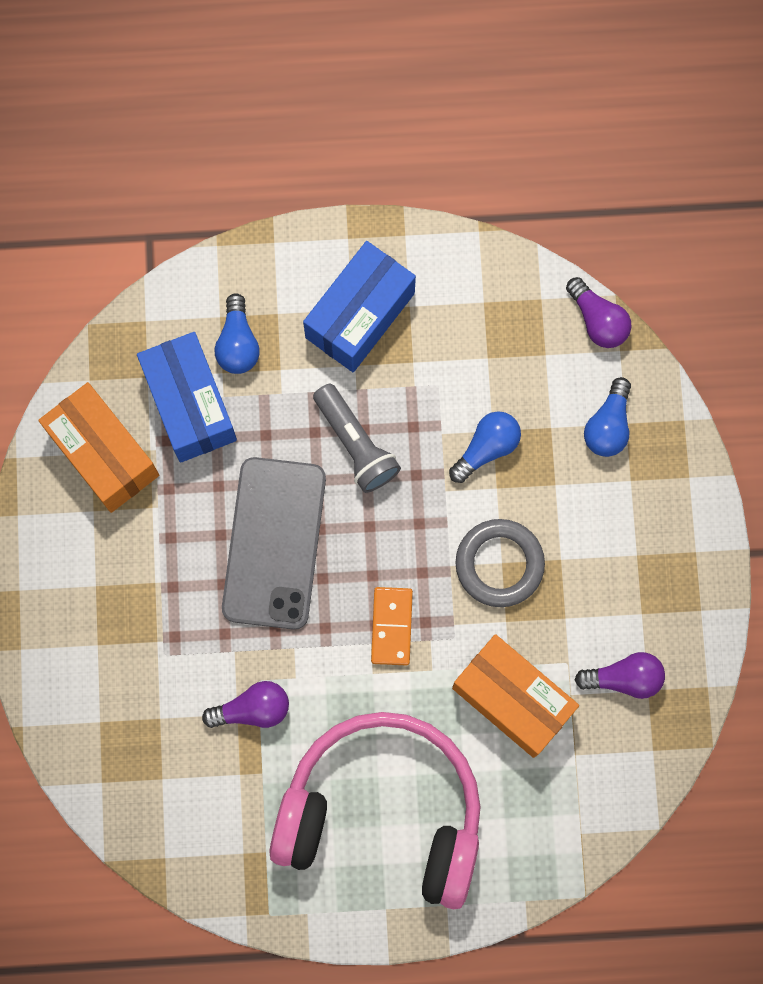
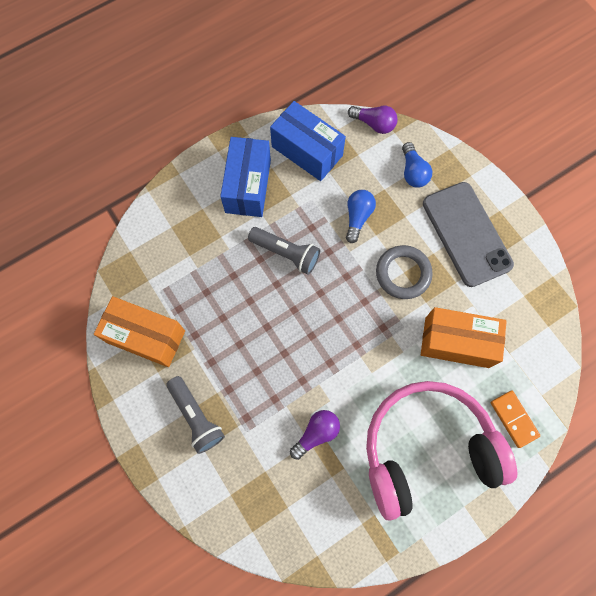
camera: 30 degrees left, 5 degrees down
blue box [137,332,237,463] -> blue box moved to [270,101,346,181]
blue light bulb [215,293,260,374] -> none
grey phone [222,457,326,630] -> grey phone moved to [423,182,514,287]
orange domino [371,587,413,666] -> orange domino moved to [491,391,540,448]
purple light bulb [575,652,665,699] -> none
none -> grey flashlight [166,376,225,454]

